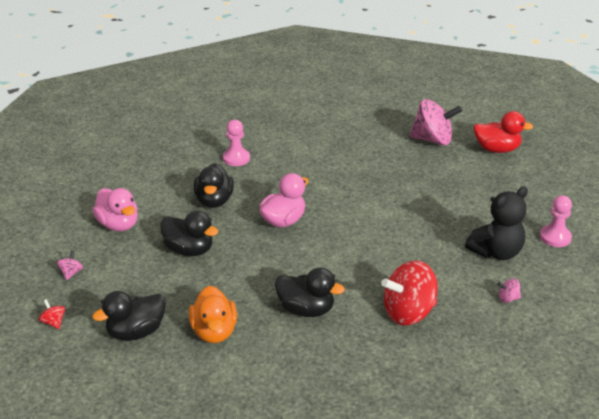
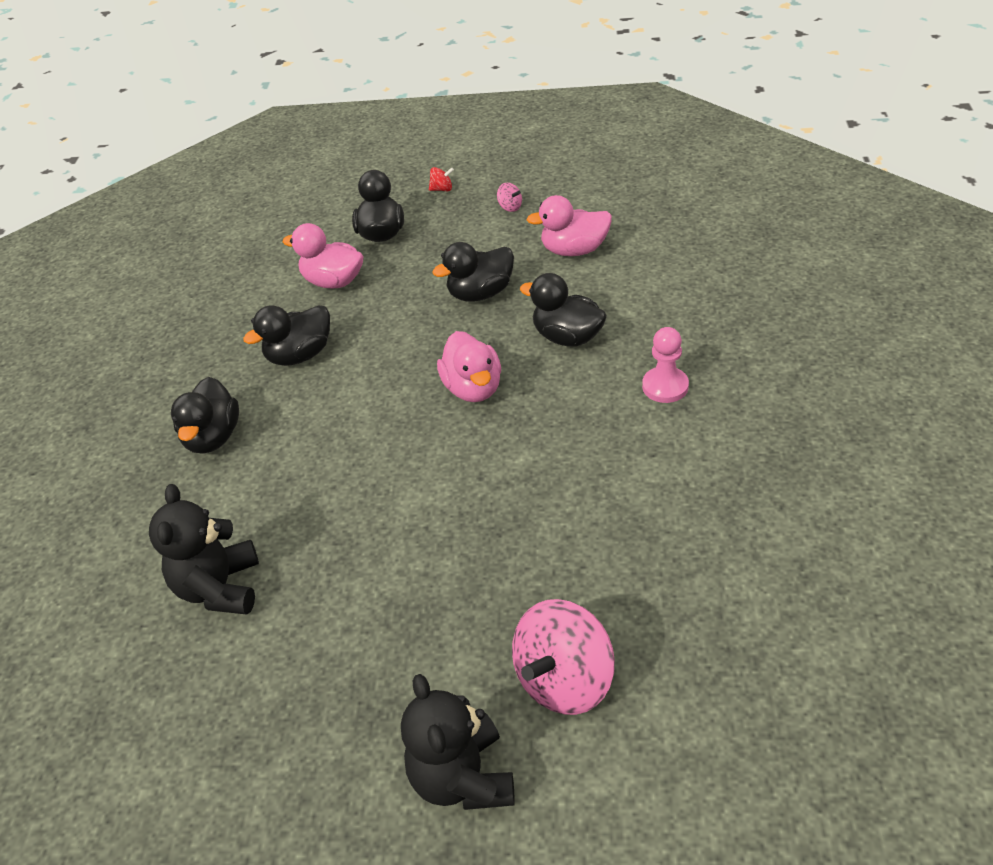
camera: 125 degrees right, 10 degrees up
orange duck [189,286,237,343] -> pink duck [283,223,363,289]
red spinning top [381,261,438,325] -> black duck [171,377,239,454]
red duck [473,111,534,153] -> black teddy bear [401,674,515,810]
pink spinning top [497,278,521,303] -> none
pink pawn [540,195,572,247] -> none

